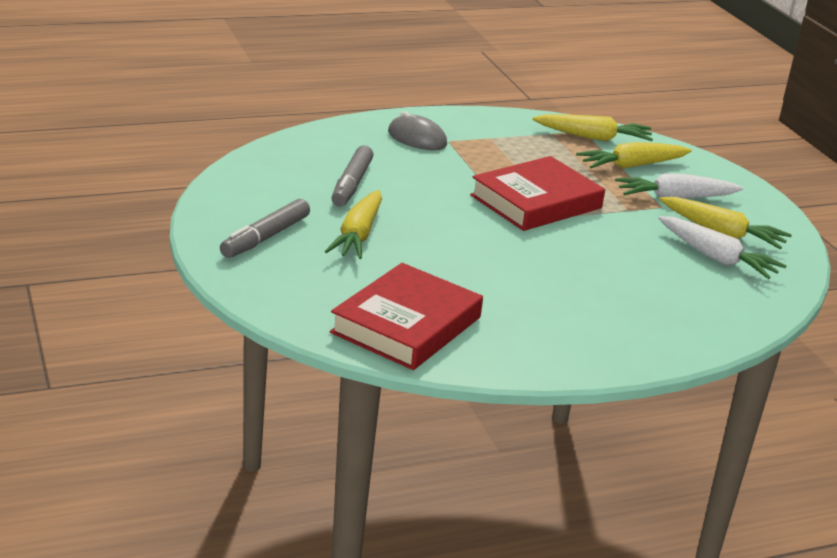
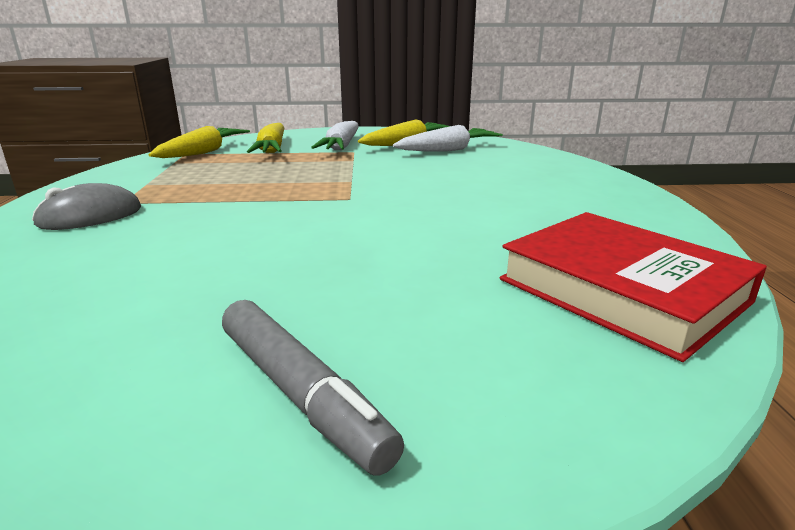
camera: 70 degrees left, 5 degrees down
yellow carrot [325,190,382,259] -> none
grey marker [332,145,373,207] -> none
red book [470,156,605,231] -> none

